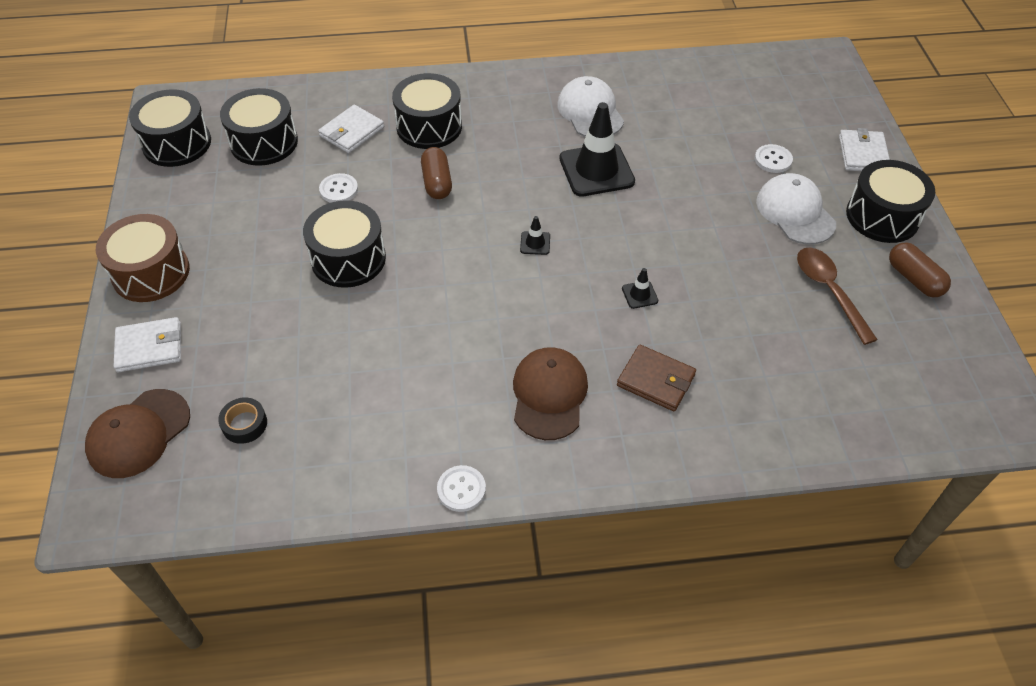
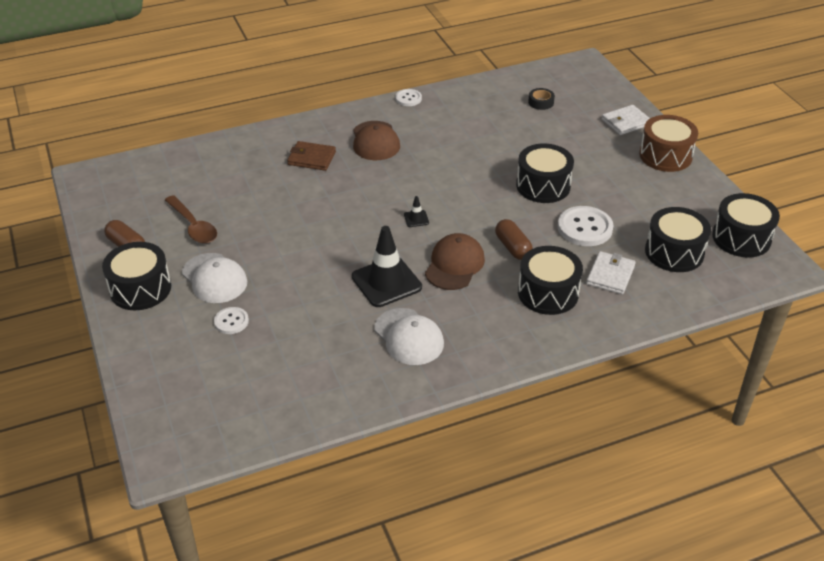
camera: 165 degrees right, 10 degrees down
brown cap [85,389,190,478] -> brown cap moved to [425,233,485,290]
white button [319,173,358,203] -> white button [558,206,613,246], size x1.77
black traffic cone [622,268,658,309] -> none
white wallet [839,128,890,171] -> none

